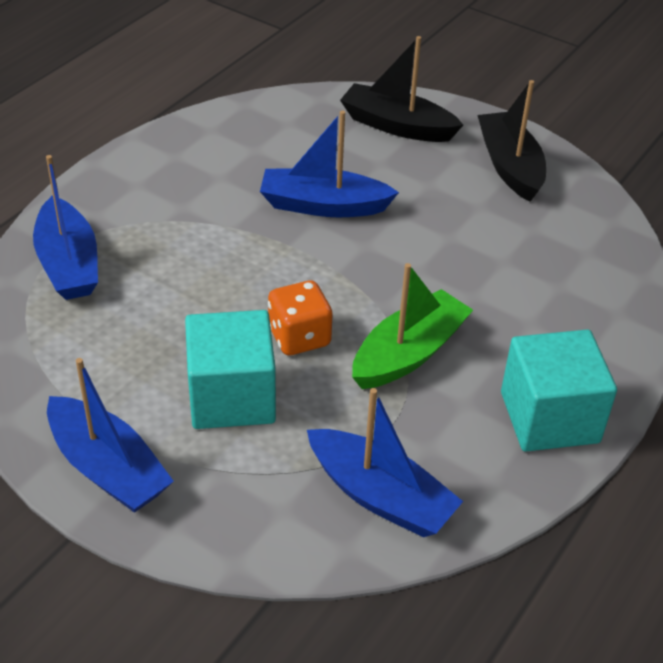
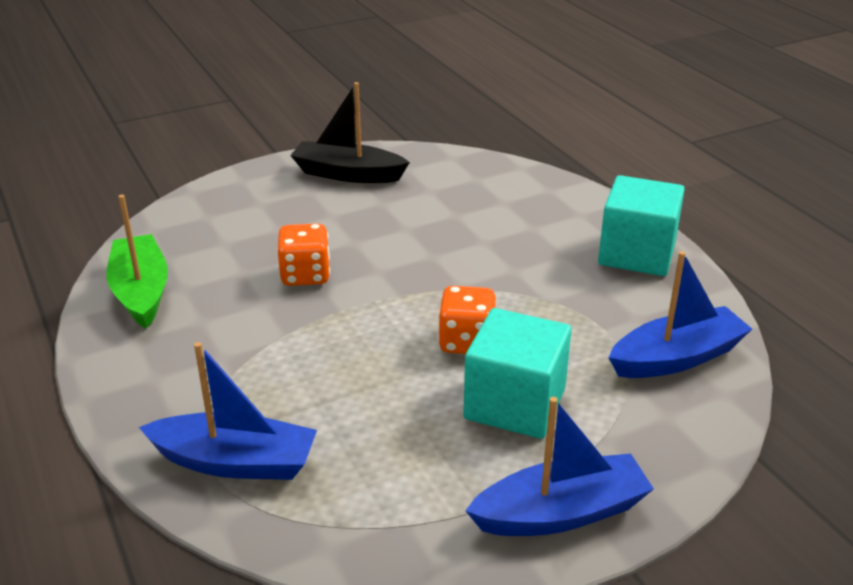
camera: 60 degrees left, 10 degrees down
blue boat [260,111,399,217] -> orange dice [277,223,330,286]
black boat [340,36,463,142] -> none
green boat [352,263,473,389] -> green boat moved to [107,195,168,329]

